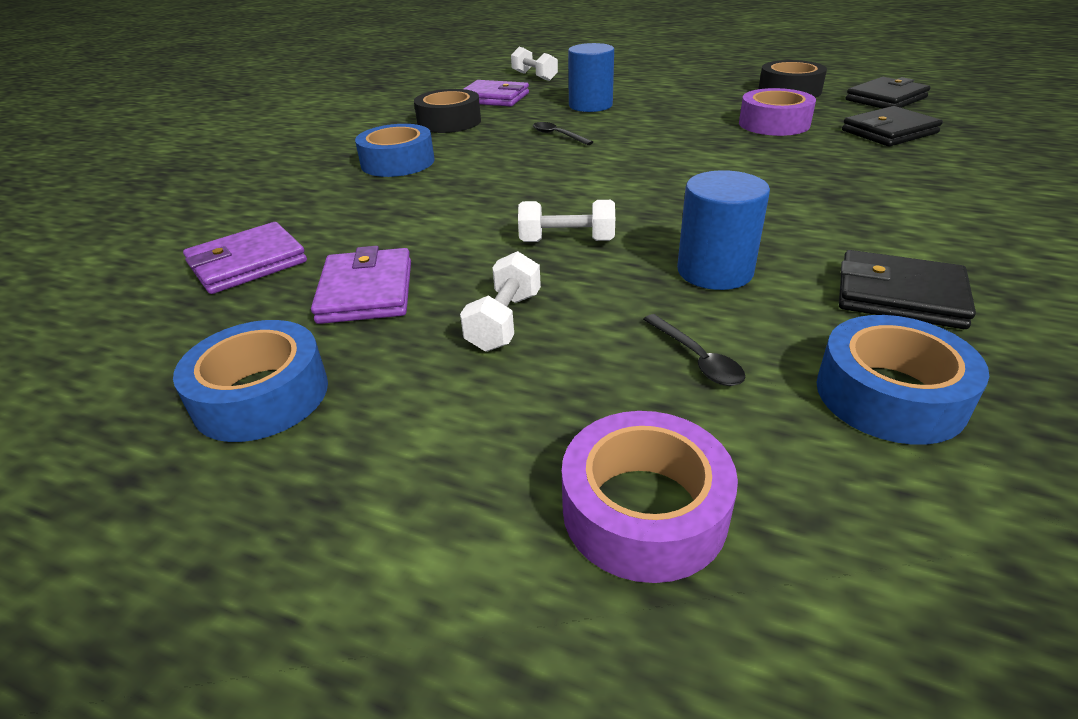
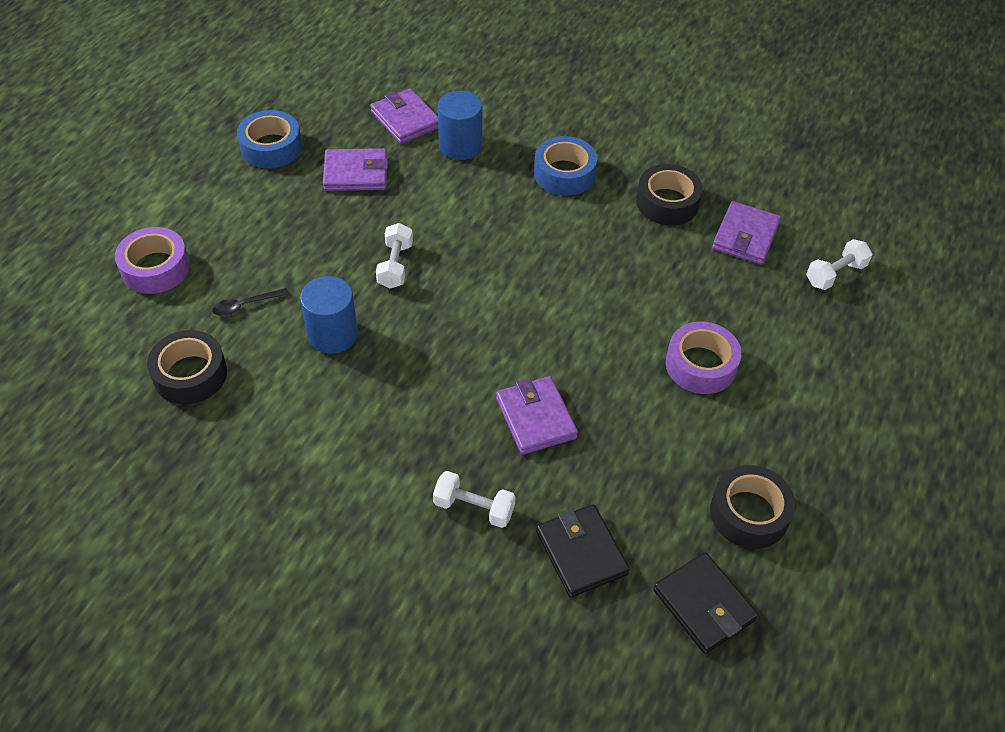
camera: 90 degrees right, 15 degrees up
white dumbbell [460,251,541,352] -> white dumbbell moved to [433,471,516,528]
black spoon [533,122,593,145] -> none
blue cylinder [568,43,614,112] -> blue cylinder moved to [438,91,482,160]
purple tape [739,88,816,136] -> purple tape moved to [665,322,742,394]
blue tape [816,315,989,445] -> black tape [147,330,227,404]
black wallet [839,250,976,329] -> none
none -> purple wallet [496,376,578,455]

